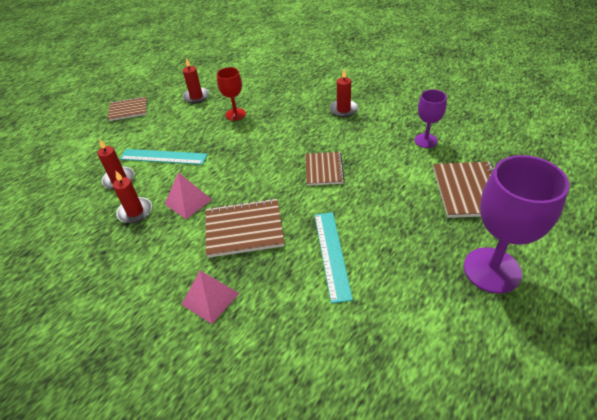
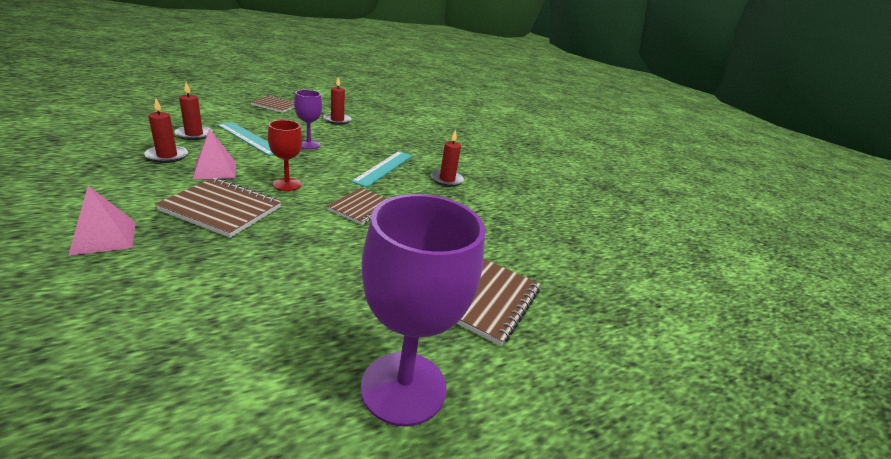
camera: 20 degrees right, 15 degrees down
red goblet [217,67,246,121] -> red goblet moved to [268,120,302,191]
turquoise ruler [315,212,353,304] -> turquoise ruler moved to [351,151,413,187]
purple goblet [415,89,447,148] -> purple goblet moved to [294,90,322,149]

